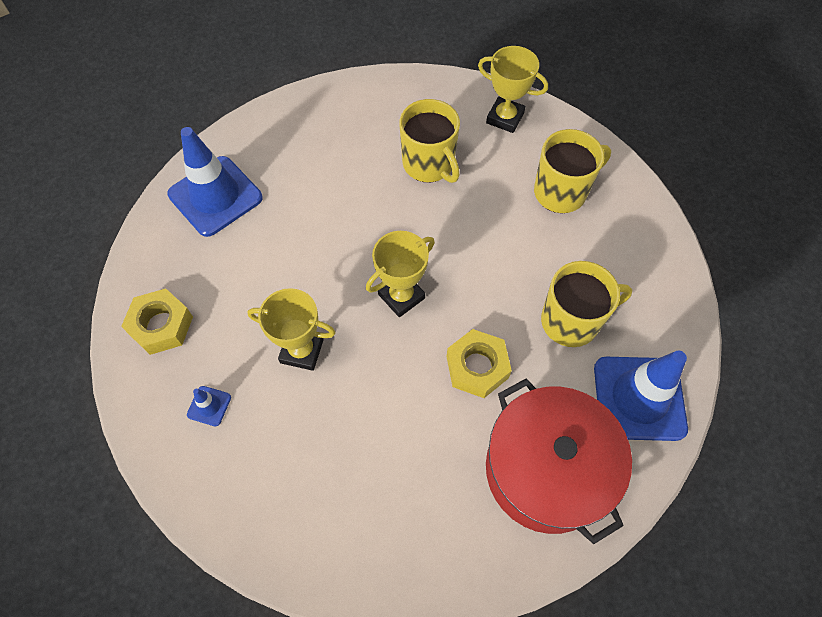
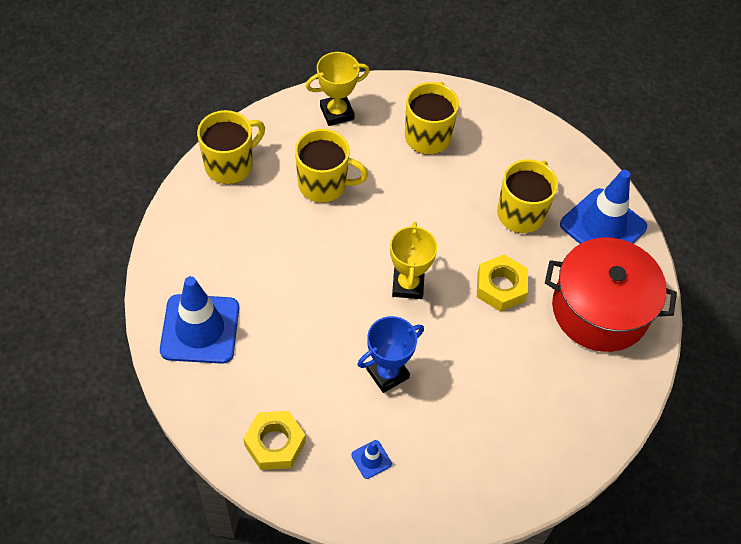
camera: 50 degrees left, 5 degrees down
yellow trophy [247,288,336,371] -> blue trophy [358,316,424,393]
none -> yellow mug [197,110,265,184]

